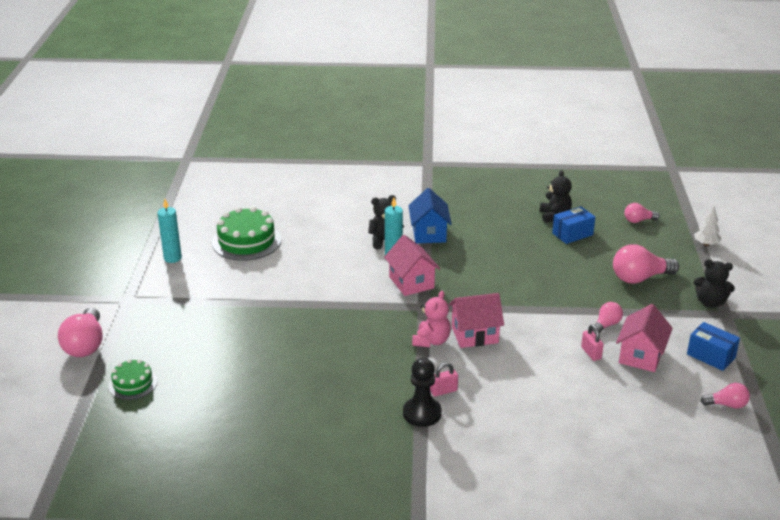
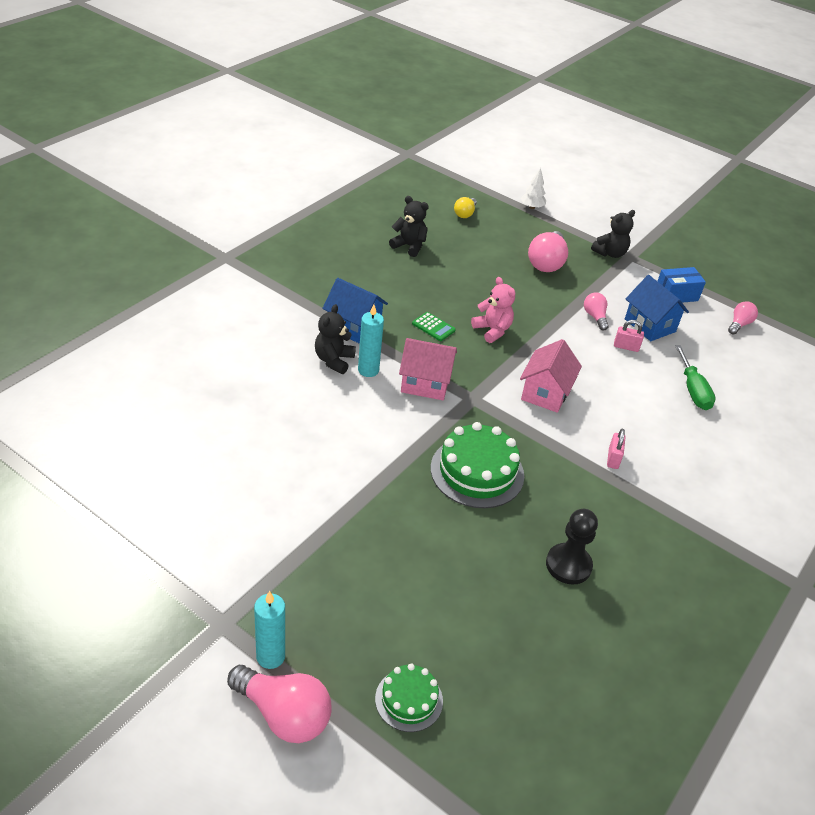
camera: 60 degrees left, 10 degrees up
turquoise candle [158,199,182,263] -> turquoise candle moved to [254,591,285,669]
green cake [212,206,281,261] -> green cake moved to [431,422,524,508]
black pawn [403,358,442,427] -> black pawn moved to [546,509,598,585]
pink teddy bear [412,291,451,347] -> pink teddy bear moved to [471,277,515,343]
blue box [552,206,595,244] -> none
pink house [616,304,673,372] -> blue house [625,275,689,341]
pink light bulb [624,203,660,223] -> yellow light bulb [454,197,477,218]
none -> green calculator [412,312,456,341]
none -> green screwdriver [675,345,716,410]

